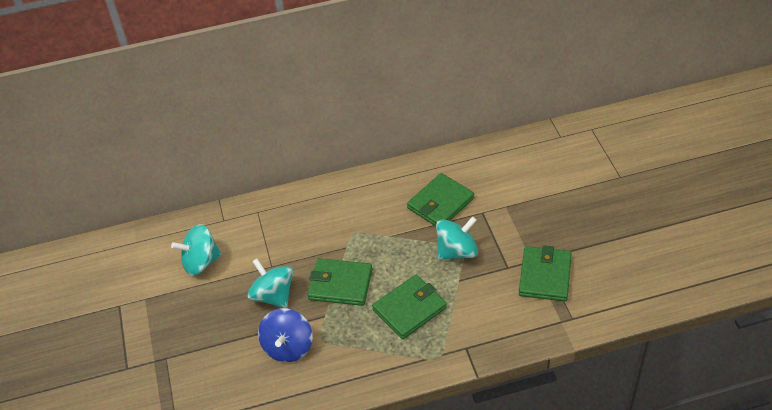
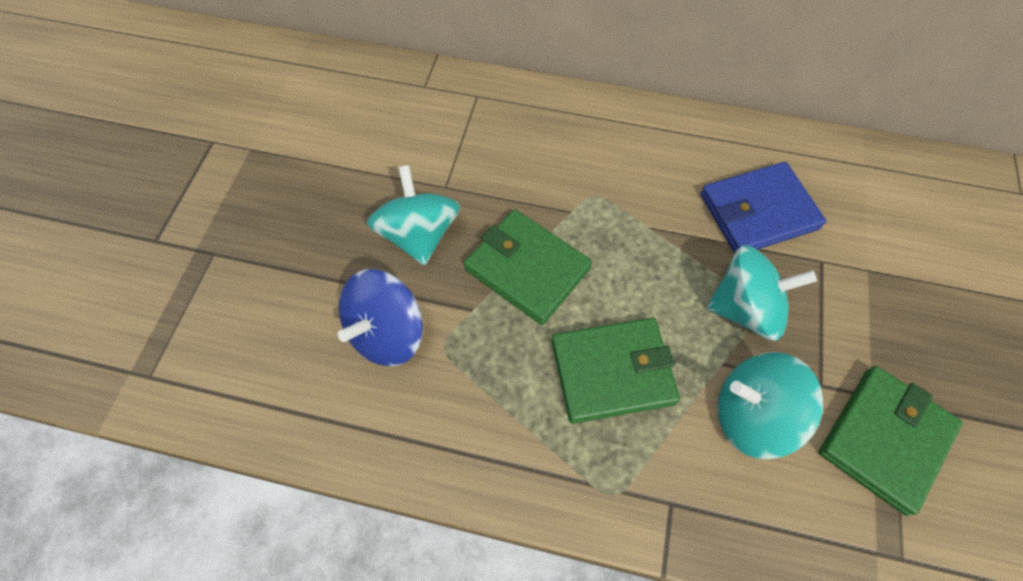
camera: 25 degrees right, 15 degrees up
turquoise spinning top [171,224,222,275] -> turquoise spinning top moved to [718,352,823,459]
green wallet [407,173,474,226] -> blue wallet [701,162,826,253]

